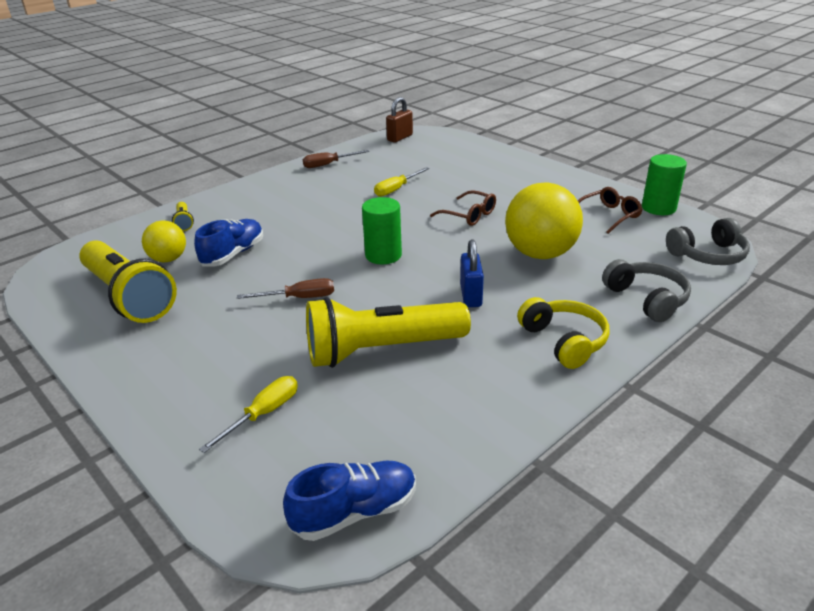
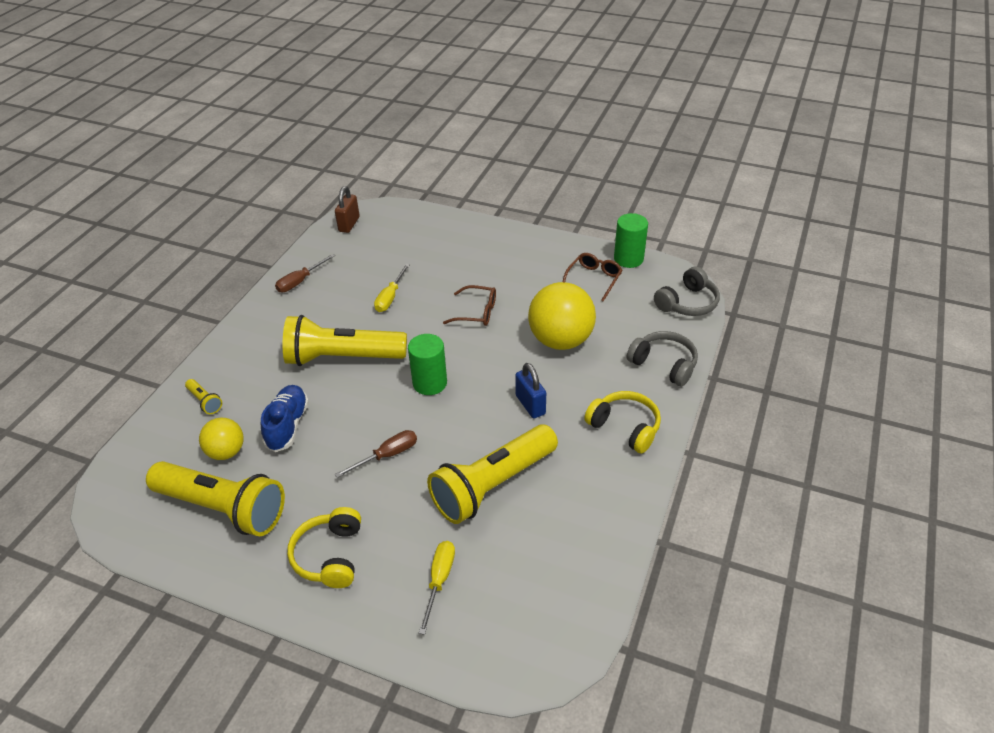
camera: 25 degrees left, 10 degrees up
blue shoe [283,461,416,541] -> none
none -> yellow flashlight [283,315,407,366]
none -> yellow headphones [287,507,361,588]

